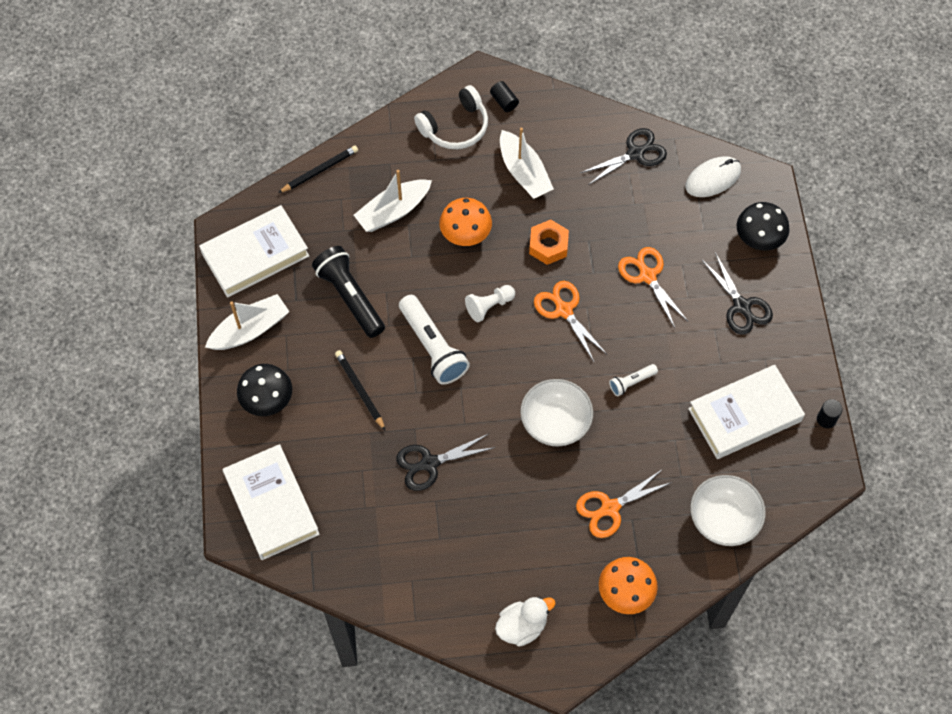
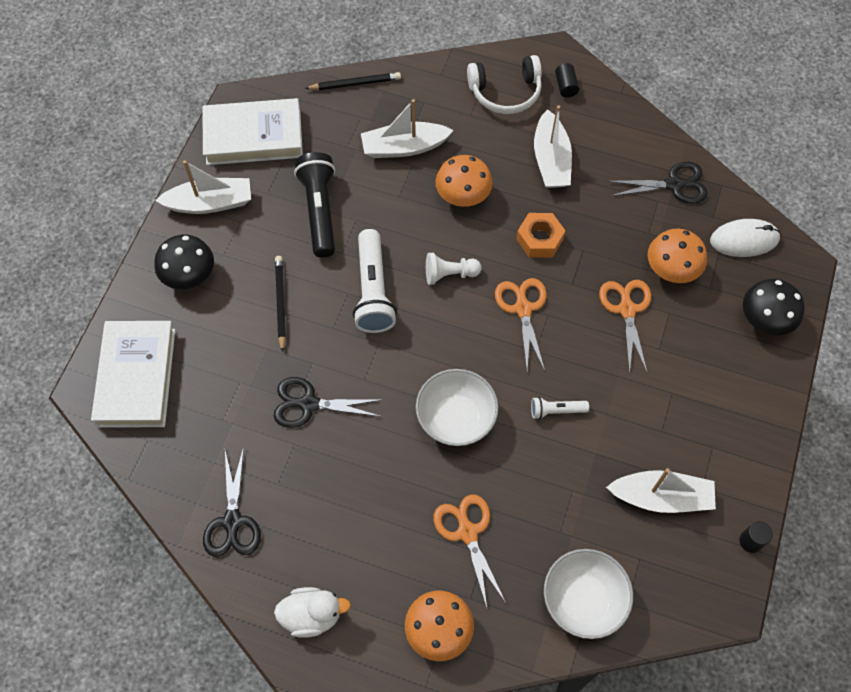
camera: 25 degrees right, 0 degrees up
orange scissors [576,469,672,538] -> orange scissors turned 75 degrees clockwise [433,494,506,608]
white book [688,365,805,459] -> white boat [606,468,716,513]
black scissors [701,252,773,334] -> black scissors moved to [203,446,261,557]
none -> orange mushroom [648,229,707,283]

